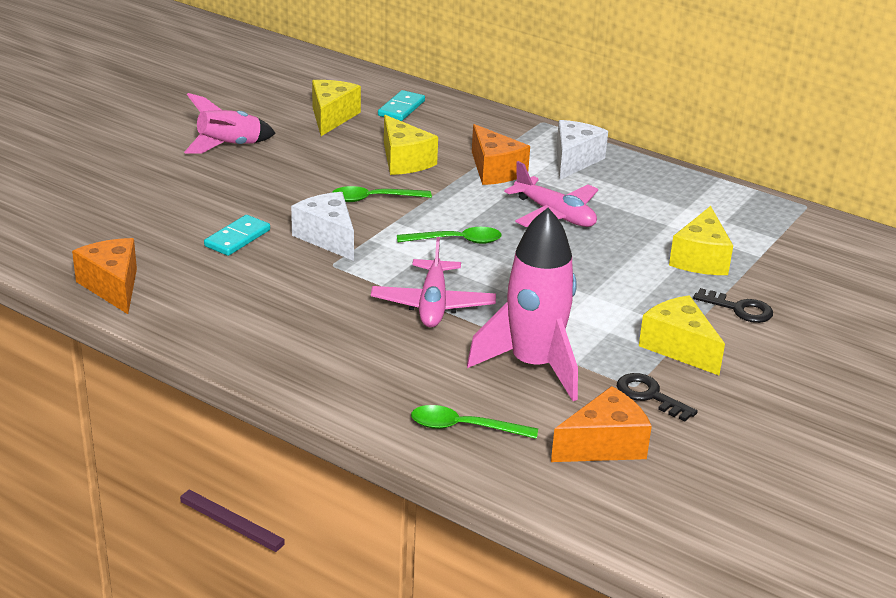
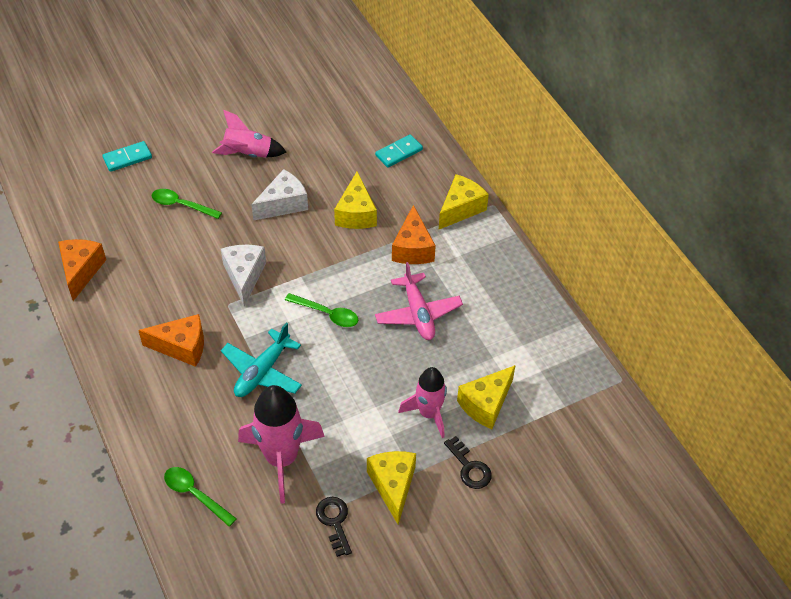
camera: 30 degrees right, 20 degrees up
turquoise domino [204,215,270,256] -> turquoise domino moved to [102,141,152,172]
yellow cheese [312,80,361,136] -> yellow cheese moved to [439,174,489,229]
green spoon [332,186,432,202] -> green spoon moved to [152,189,222,219]
pink plane [371,237,496,327] -> turquoise plane [221,322,302,397]
orange cheese [551,386,652,462] -> orange cheese moved to [138,314,204,367]
white cheese [556,120,608,180] -> white cheese moved to [251,169,308,221]
none -> pink rocket [398,367,447,438]

